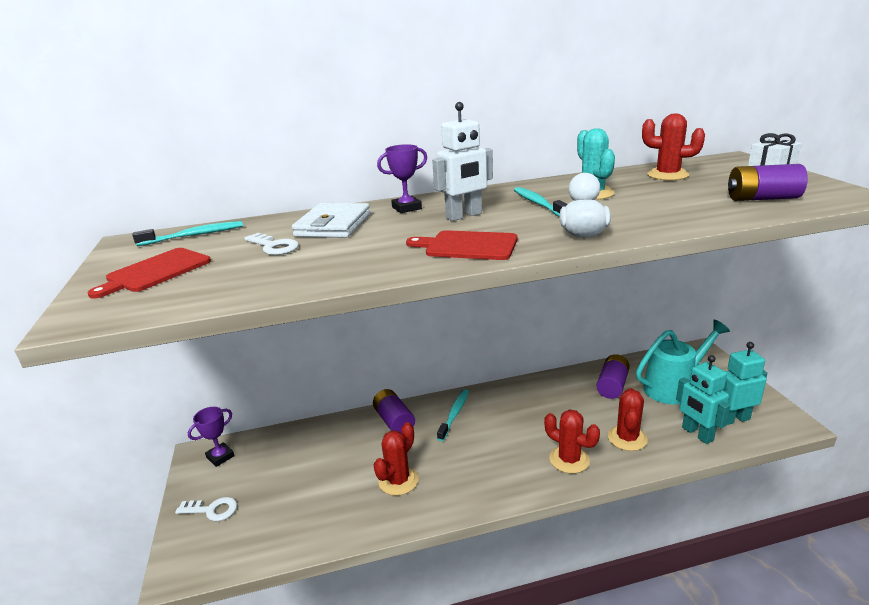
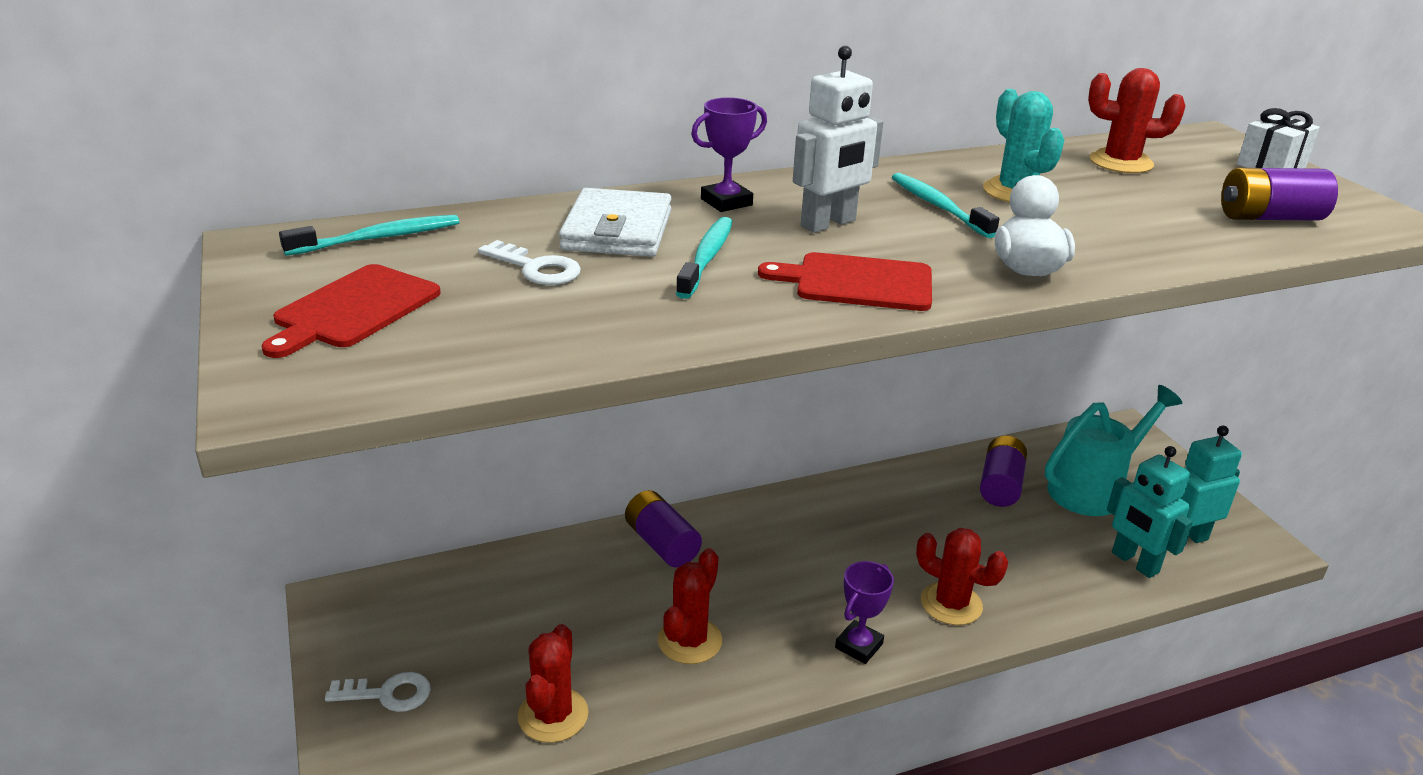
camera: 10 degrees left, 5 degrees up
purple trophy [188,407,235,467] -> purple trophy moved to [835,561,894,664]
turquoise toothbrush [437,389,469,441] -> turquoise toothbrush moved to [676,217,732,299]
red cactus [608,388,648,451] -> red cactus moved to [517,624,589,743]

